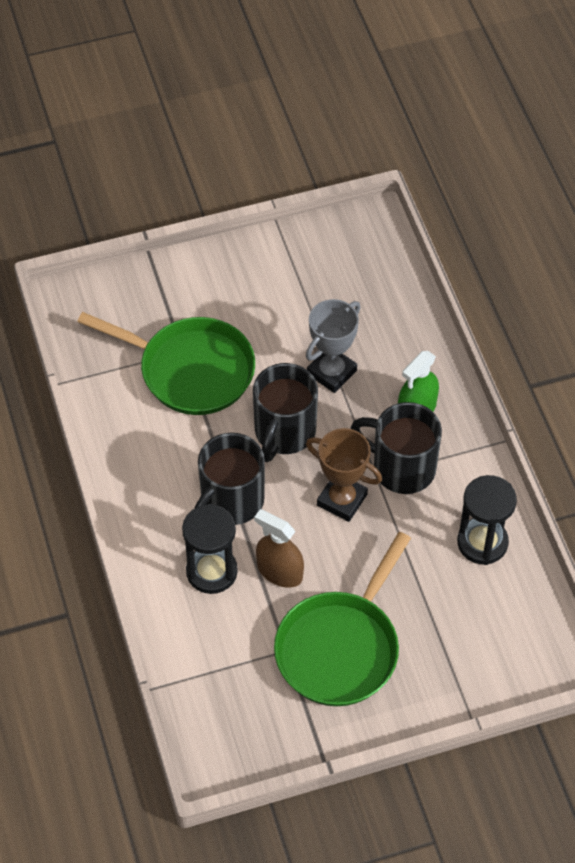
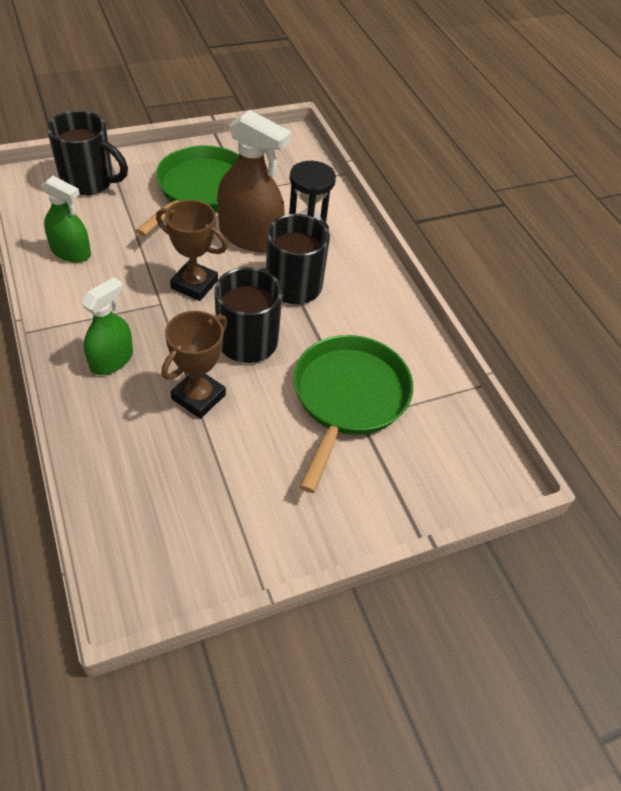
camera: 170 degrees right, 5 degrees down
green pan [77,312,255,415] -> green pan turned 90 degrees clockwise [293,335,413,493]
brown spray bottle [254,509,304,588] -> brown spray bottle [217,110,291,252], size x1.61
grey trophy [306,299,361,393] -> brown trophy [161,311,227,419]
black mug [351,402,442,494] -> black mug moved to [47,110,128,195]
black hourglass [457,475,517,565] -> green spray bottle [42,176,91,263]

